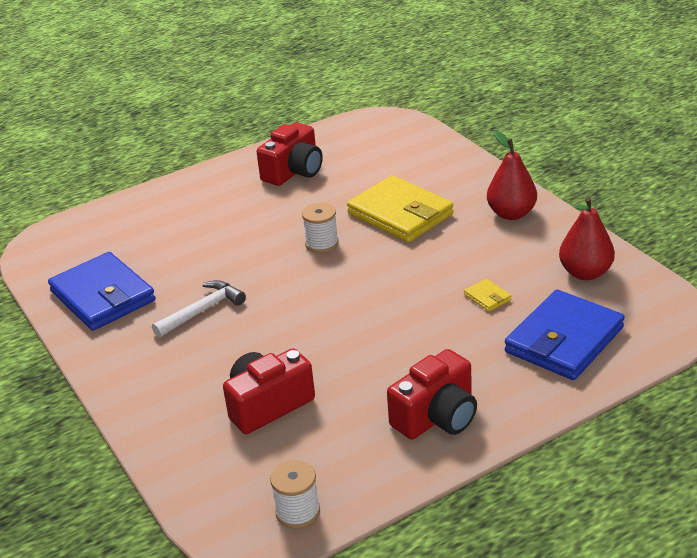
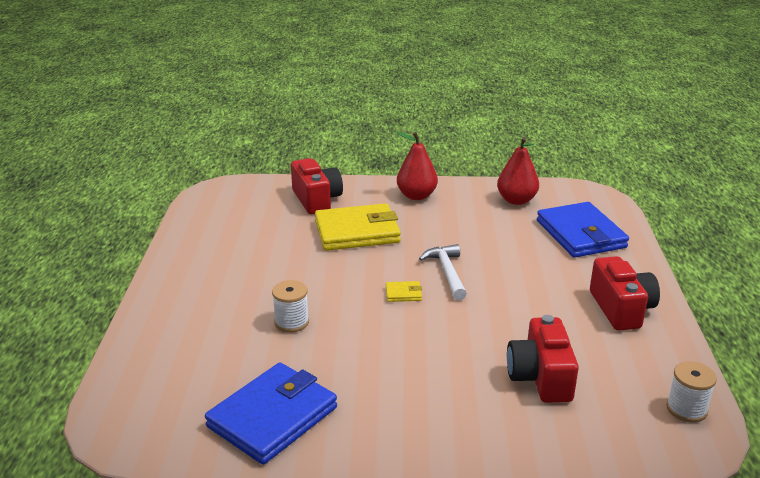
camera: 60 degrees left, 5 degrees down
blue wallet [48,252,156,331] -> blue wallet turned 45 degrees counterclockwise [205,362,337,465]
white hammer [152,280,246,338] -> white hammer moved to [419,244,467,300]
red camera [257,122,323,186] -> red camera moved to [291,158,343,214]
white spool [302,203,339,253] -> white spool moved to [272,280,309,333]
yellow wallet [464,279,511,312] -> yellow wallet moved to [386,281,422,302]

